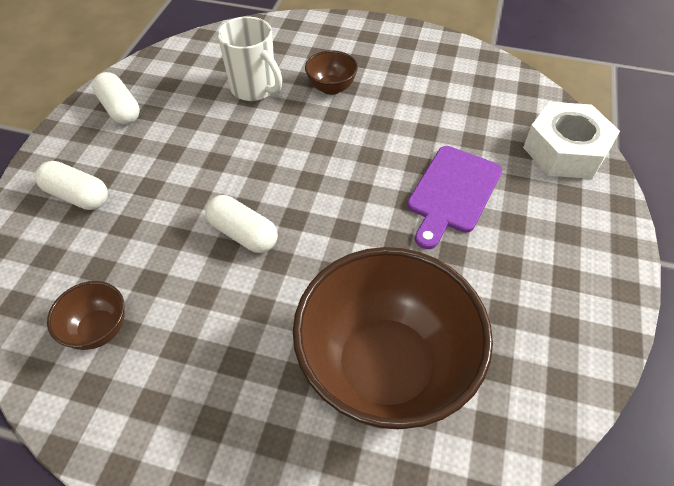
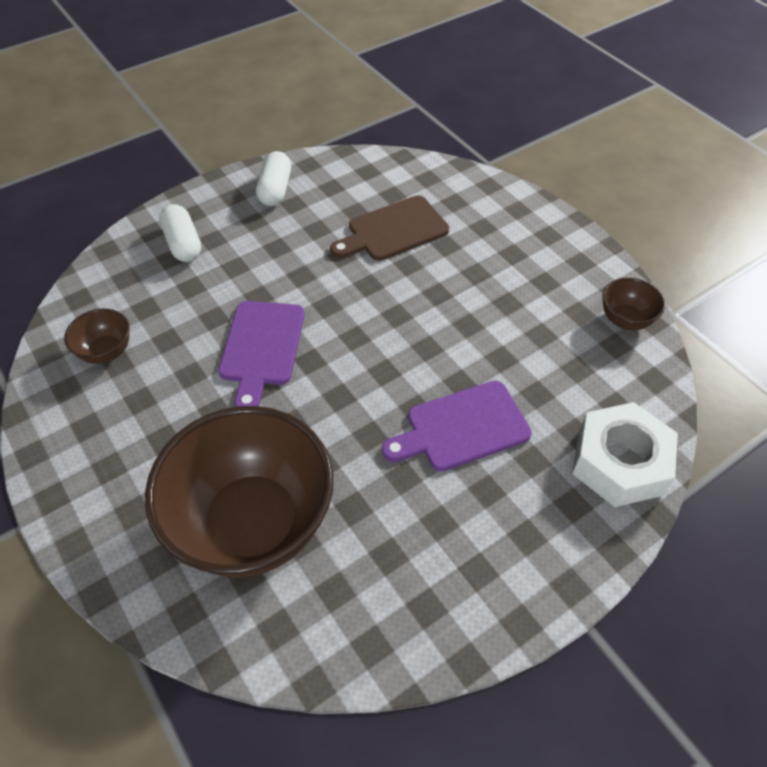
camera: 40 degrees right, 0 degrees up
white capsule [205,195,278,253] -> purple cutting board [219,301,305,407]
white mug [217,17,282,101] -> brown cutting board [330,195,449,261]
brown bowl [305,50,358,95] -> brown bowl moved to [602,278,665,330]

